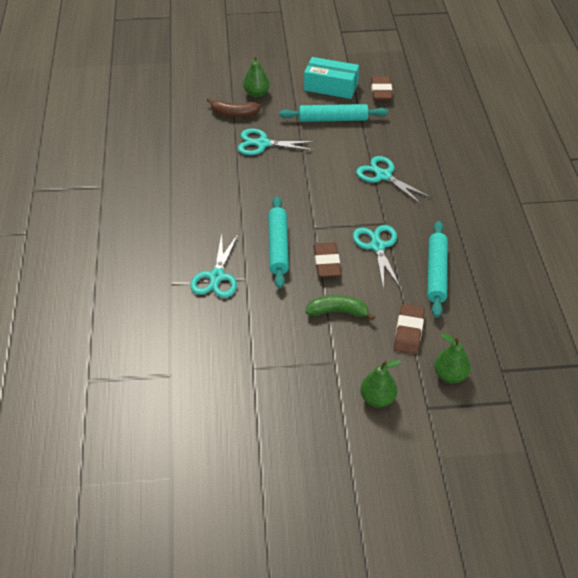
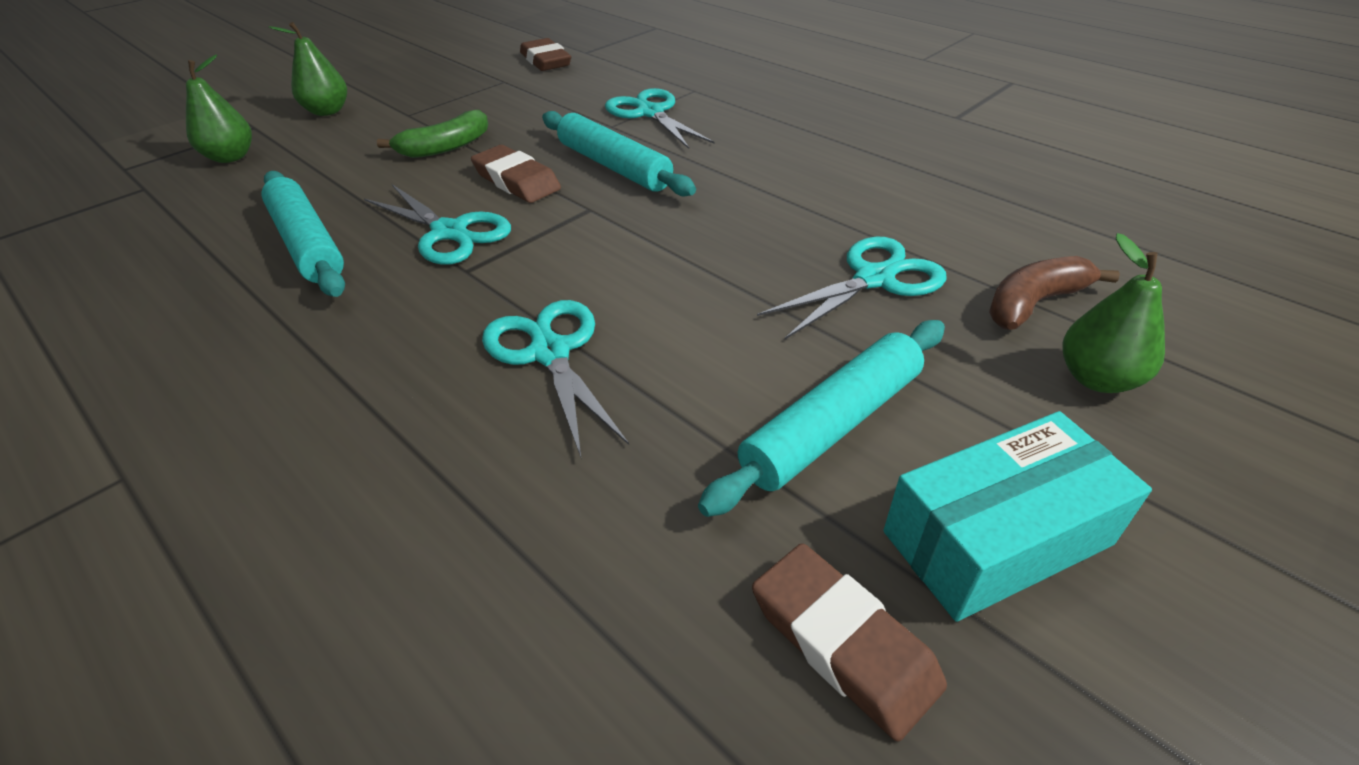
camera: 140 degrees right, 5 degrees down
turquoise scissors [356,156,432,204] -> turquoise scissors turned 120 degrees counterclockwise [482,300,629,460]
brown eraser [394,304,425,354] -> brown eraser moved to [520,38,571,71]

